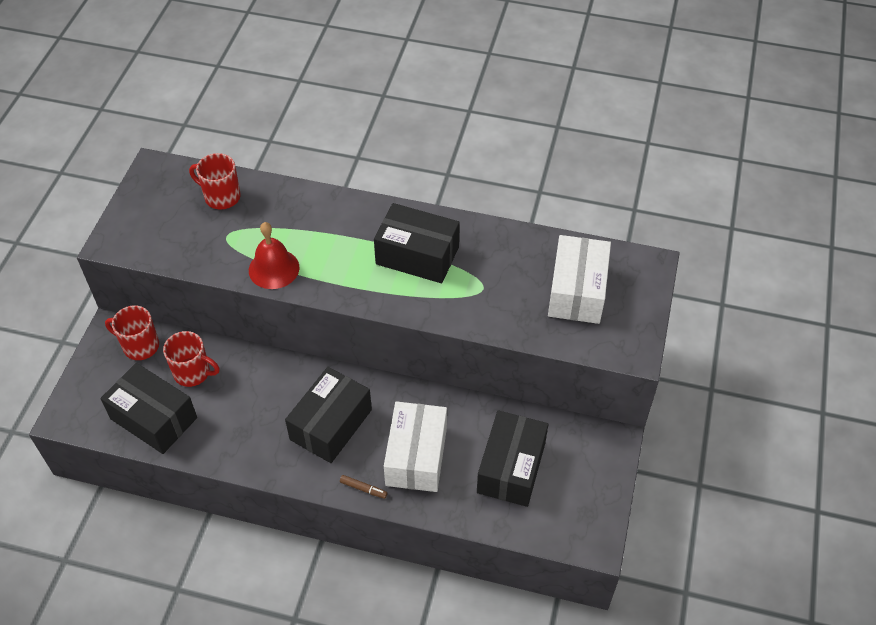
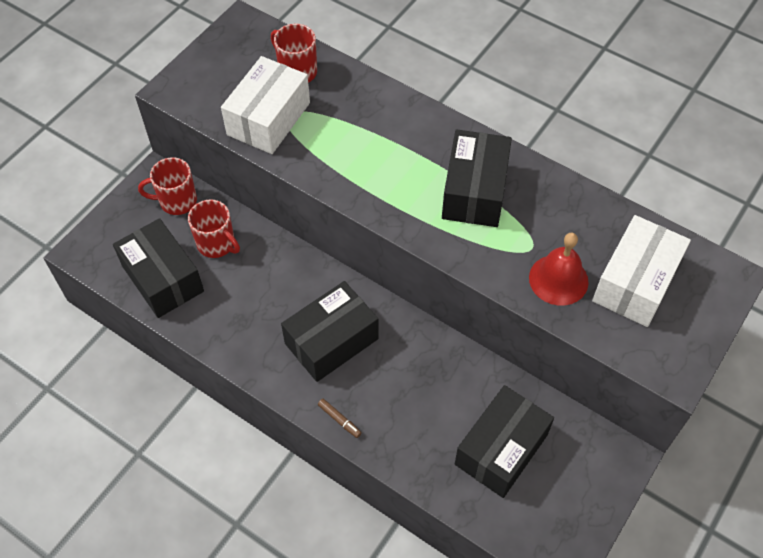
camera: 20 degrees right, 5 degrees up
red mug [105,306,159,360] -> red mug turned 45 degrees counterclockwise [138,157,197,215]
red bell [249,222,299,289] -> red bell moved to [529,233,588,306]
black box [374,203,460,283] -> black box turned 60 degrees clockwise [442,129,512,227]
white box [384,401,447,492] -> white box moved to [221,56,310,154]

